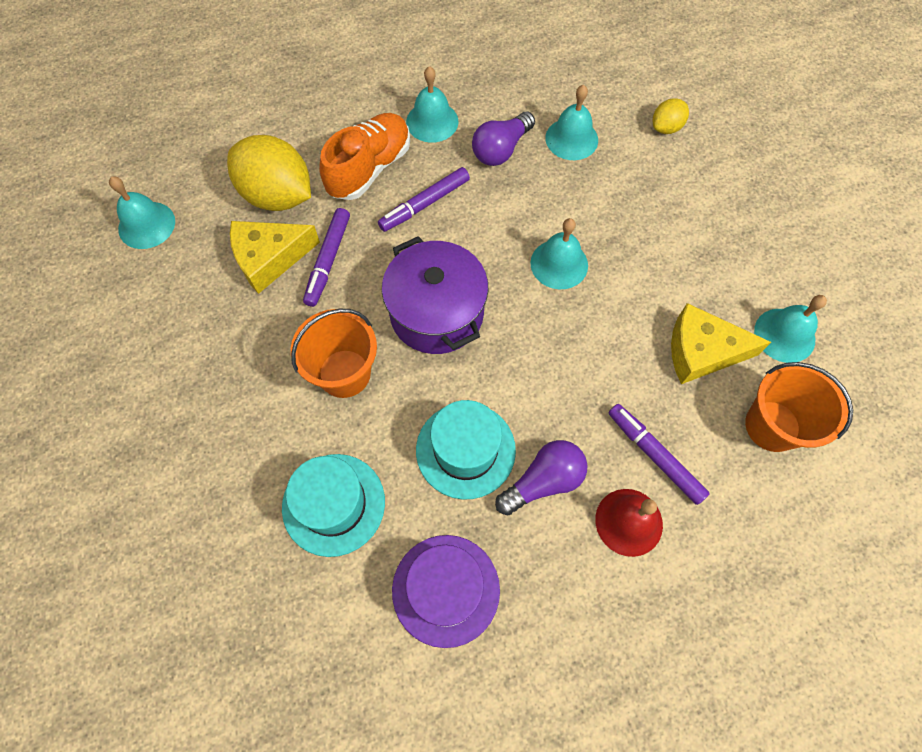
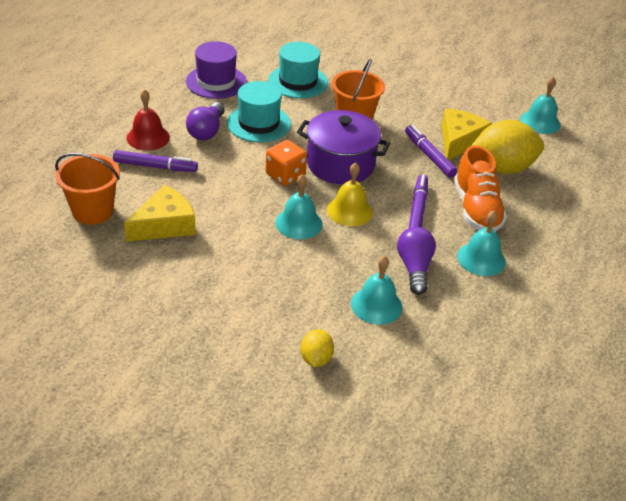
camera: 135 degrees right, 25 degrees down
turquoise bell [754,295,827,363] -> none
none -> orange dice [266,140,307,186]
none -> yellow bell [327,162,373,227]

